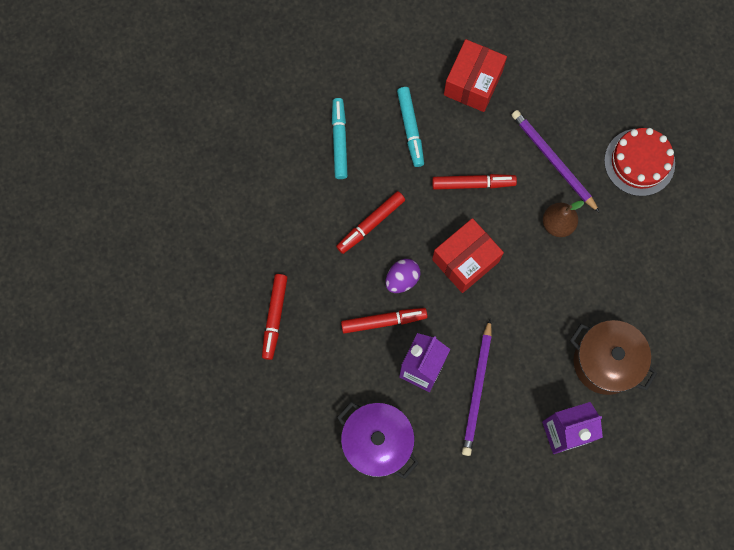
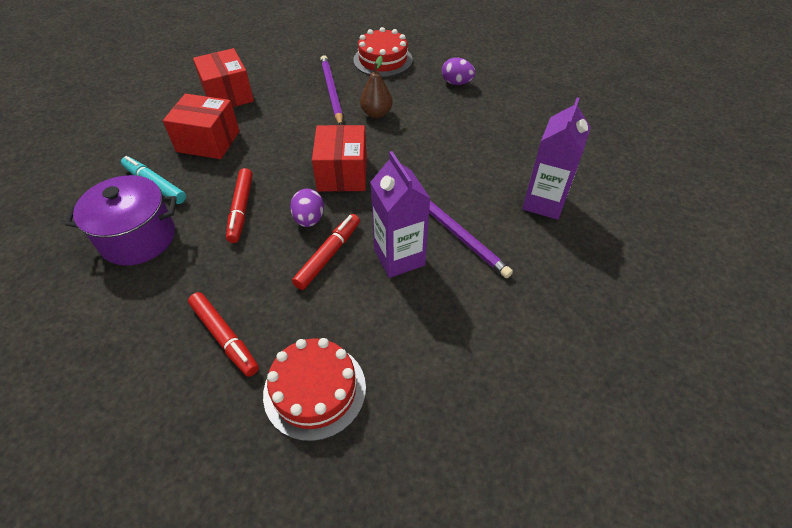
camera: 50 degrees left, 25 degrees down
purple pot [337,402,419,479] -> purple pot moved to [65,175,177,266]
turquoise marker [397,87,424,167] -> red box [163,94,240,159]
red marker [432,174,517,190] -> none
purple pencil [512,110,600,213] -> purple pencil turned 75 degrees clockwise [320,55,343,125]
brown pot [570,320,657,395] -> none
none -> red cake [263,338,366,441]
none -> purple egg [442,57,476,85]

